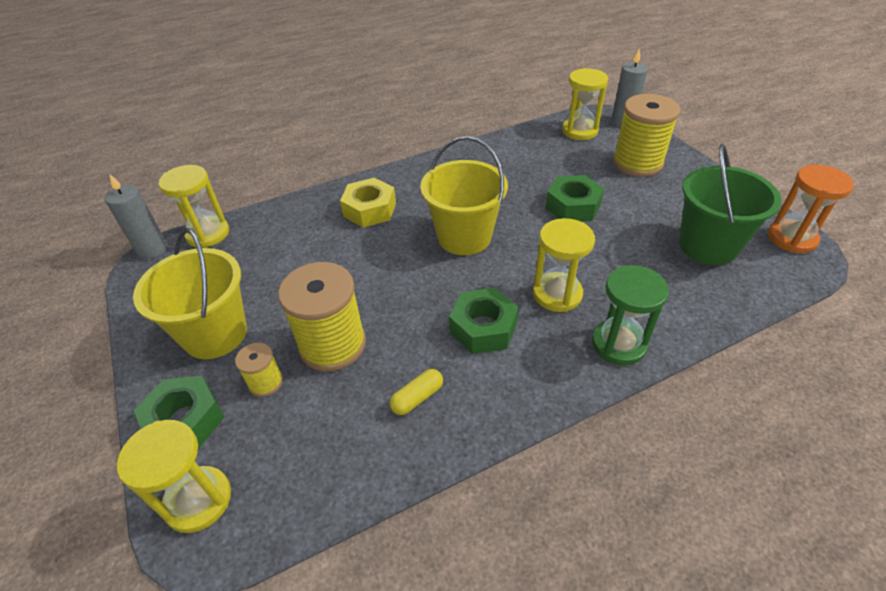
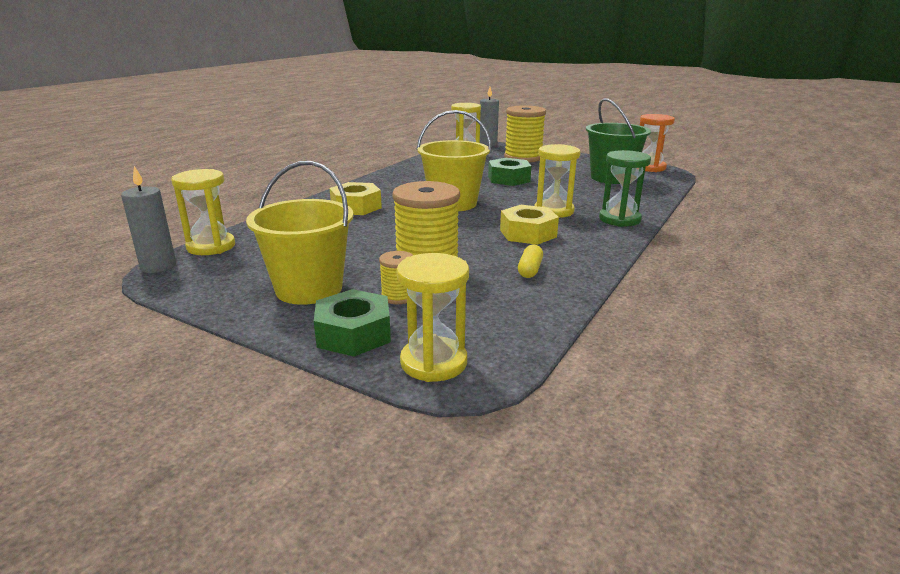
camera: 35 degrees left, 20 degrees down
green nut [449,288,519,354] -> yellow nut [500,205,559,245]

